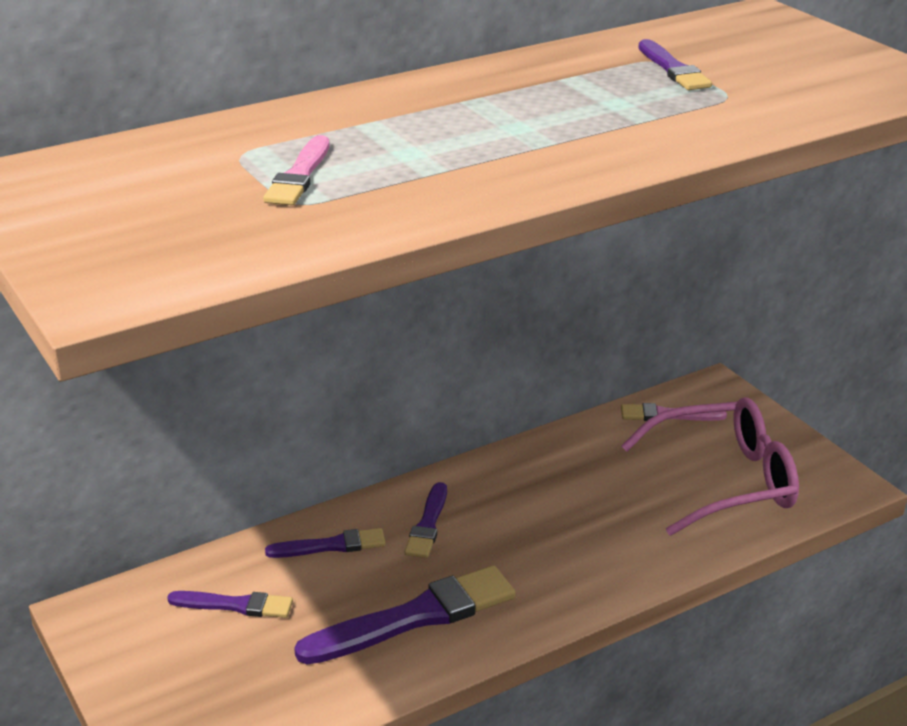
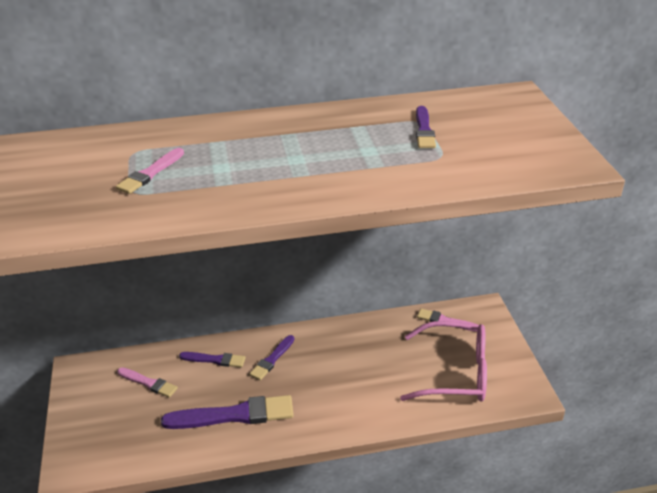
camera: 20 degrees right, 5 degrees up
purple brush [167,591,293,618] -> pink brush [117,367,178,398]

